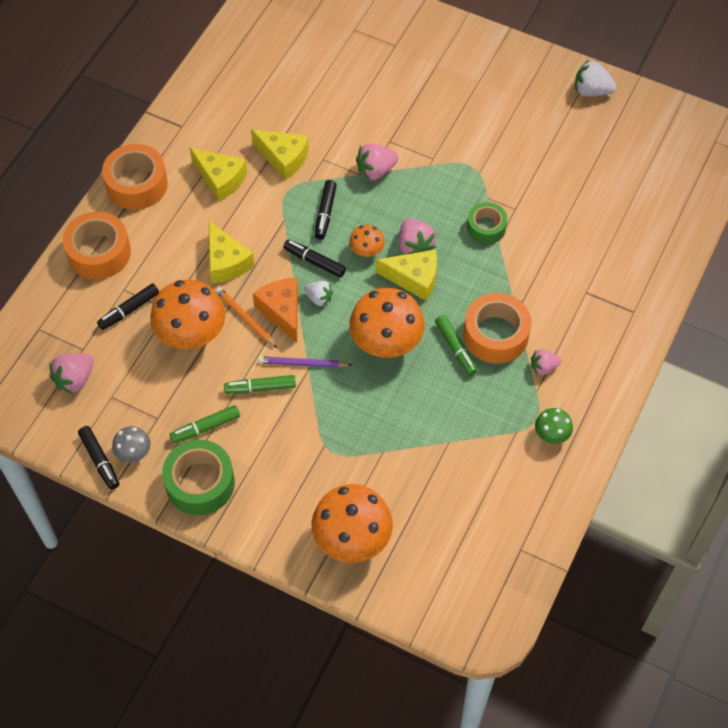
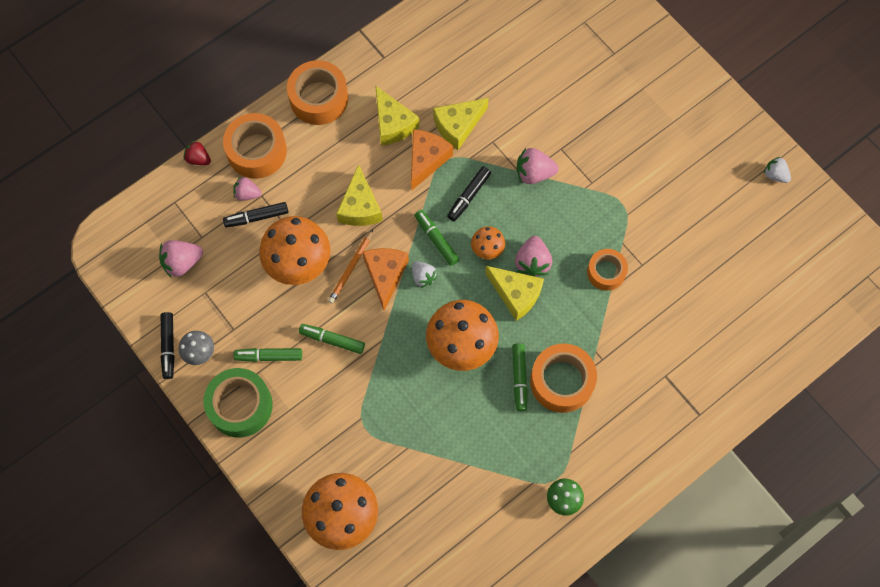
camera: 25 degrees right, 10 degrees up
orange pencil [215,287,277,348] -> orange pencil turned 135 degrees counterclockwise [328,230,373,304]
yellow cheese [251,129,309,180] -> yellow cheese turned 90 degrees clockwise [433,98,488,150]
purple pencil [258,356,352,368] -> none
black marker [283,239,346,278] -> green marker [414,210,459,266]
green tape [467,202,507,244] -> orange tape [587,249,628,291]
pink strawberry [531,349,561,375] -> pink strawberry moved to [233,177,262,201]
white strawberry [575,60,616,97] -> white strawberry [764,157,791,183], size x0.66
none -> red strawberry [184,141,211,165]
none -> orange cheese [411,130,453,190]

